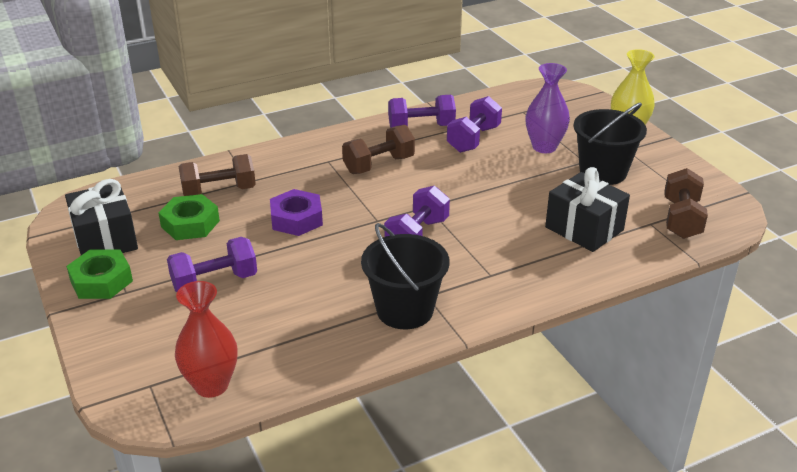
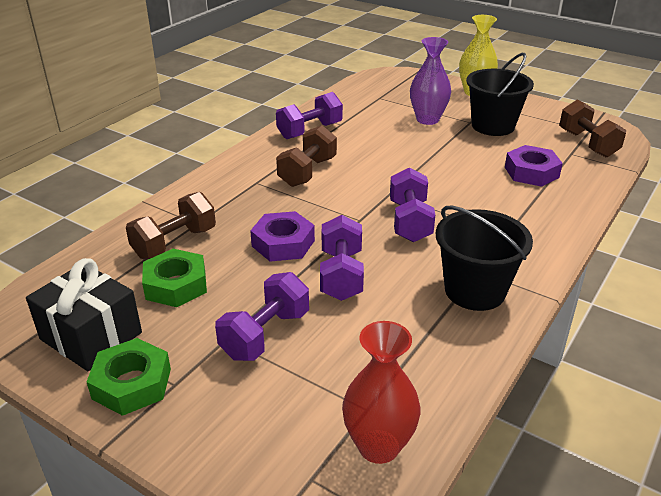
camera: 30 degrees left, 0 degrees up
purple dumbbell [447,96,502,153] -> purple dumbbell moved to [320,215,364,301]
black gift [545,167,630,252] -> purple nut [505,145,563,187]

